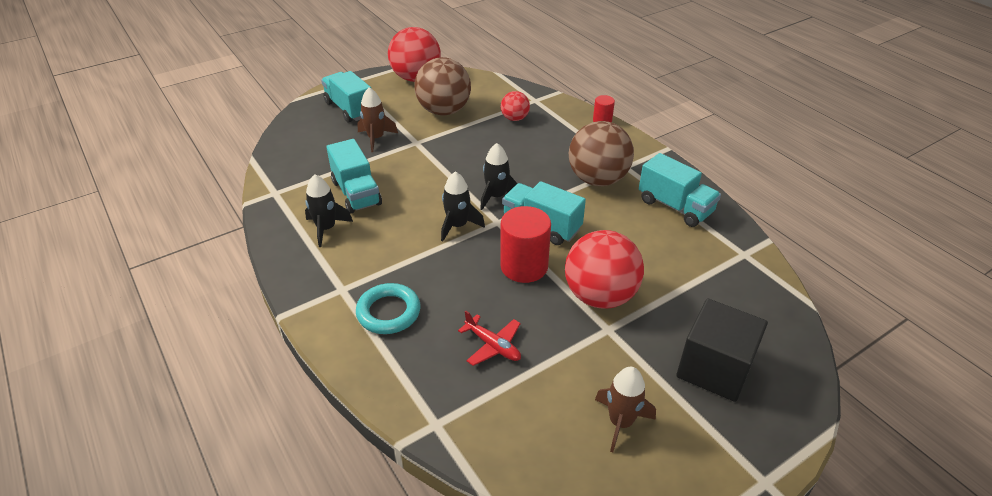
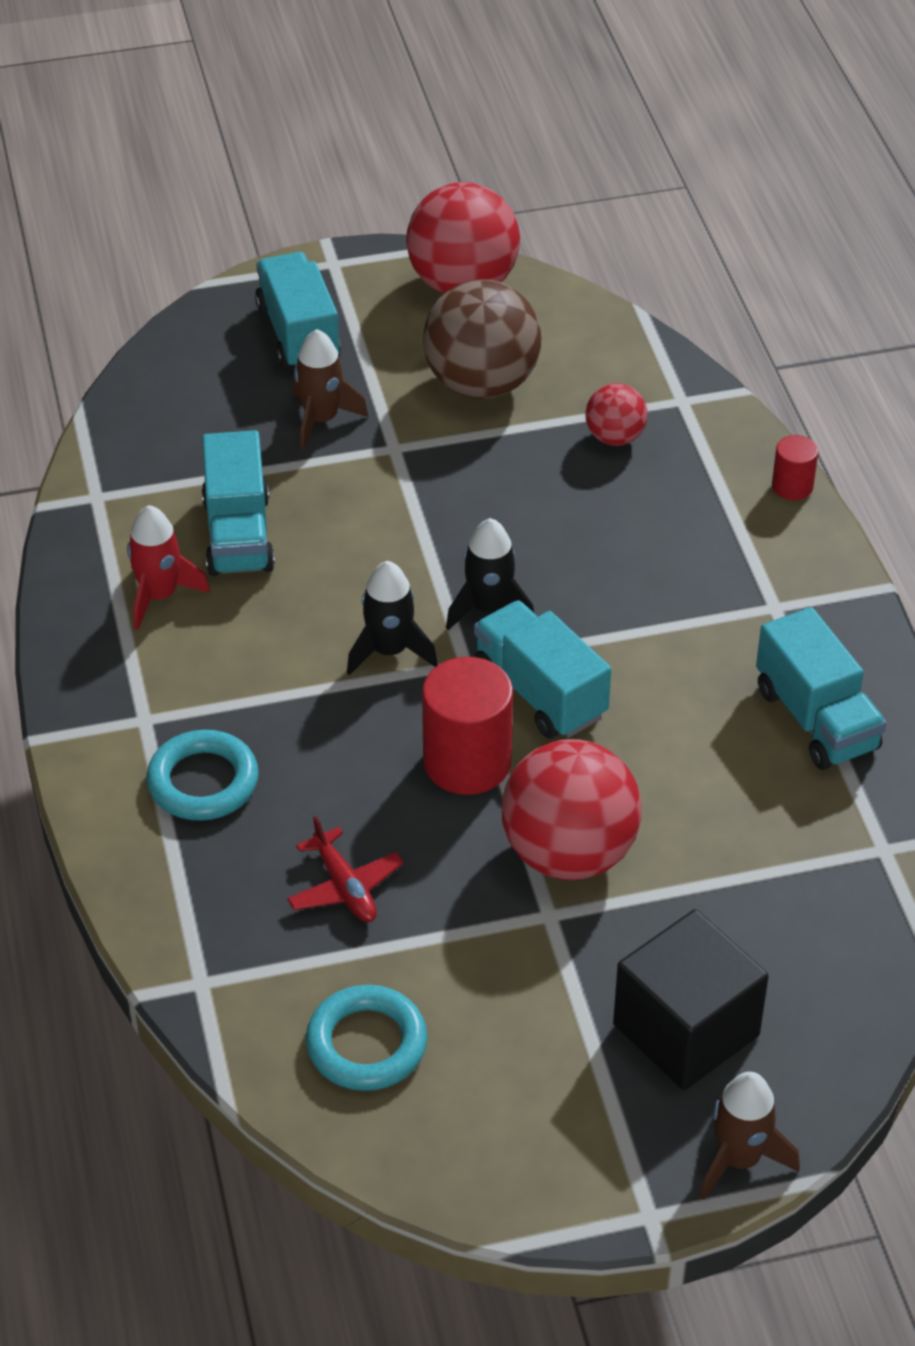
camera: 20 degrees right, 5 degrees up
black rocket [305,174,353,247] -> red rocket [127,505,210,630]
brown ball [568,121,634,186] -> none
brown rocket [595,367,656,452] -> brown rocket moved to [700,1072,800,1200]
none -> turquoise ring [306,985,428,1091]

